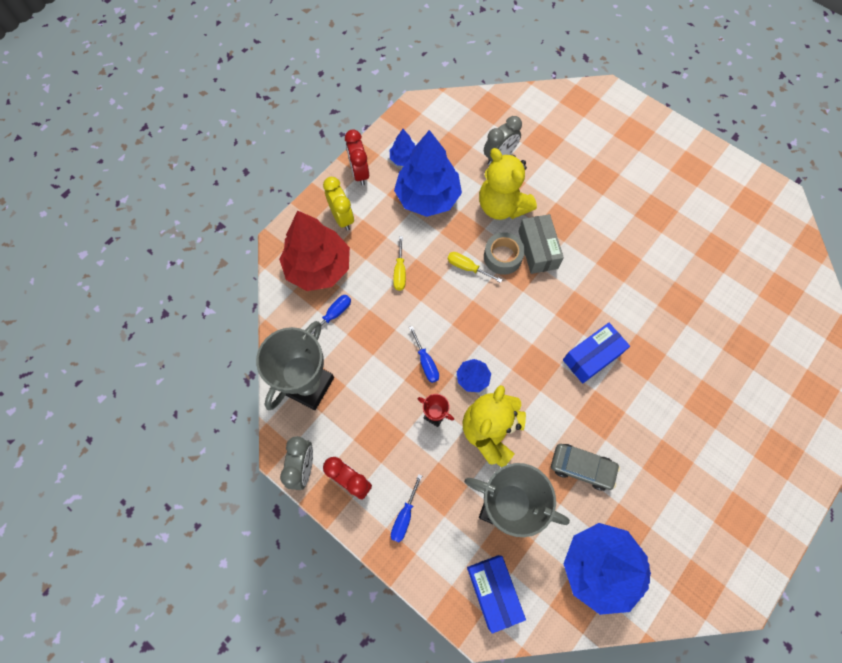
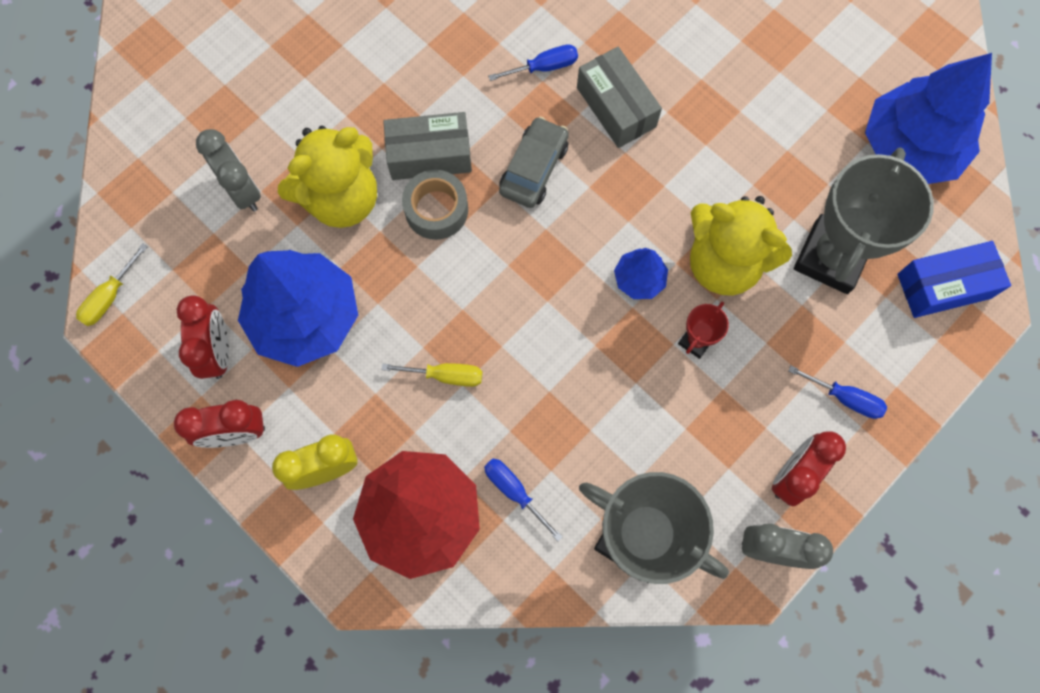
camera: 85 degrees left, 5 degrees up
blue tree [390,129,416,166] -> red clock [177,296,229,379]
blue screwdriver [409,326,439,383] -> blue screwdriver moved to [488,44,578,81]
yellow screwdriver [448,252,502,283] -> yellow screwdriver moved to [76,243,148,326]
grey car [551,444,620,491] -> grey car moved to [499,117,569,208]
blue box [563,323,630,383] -> grey box [577,47,662,148]

